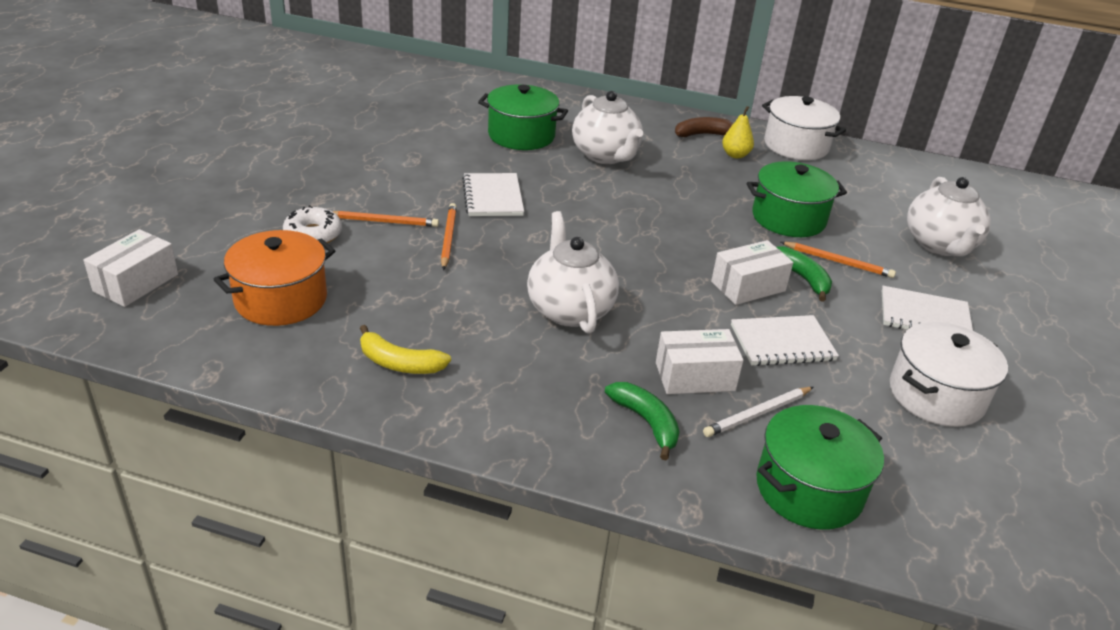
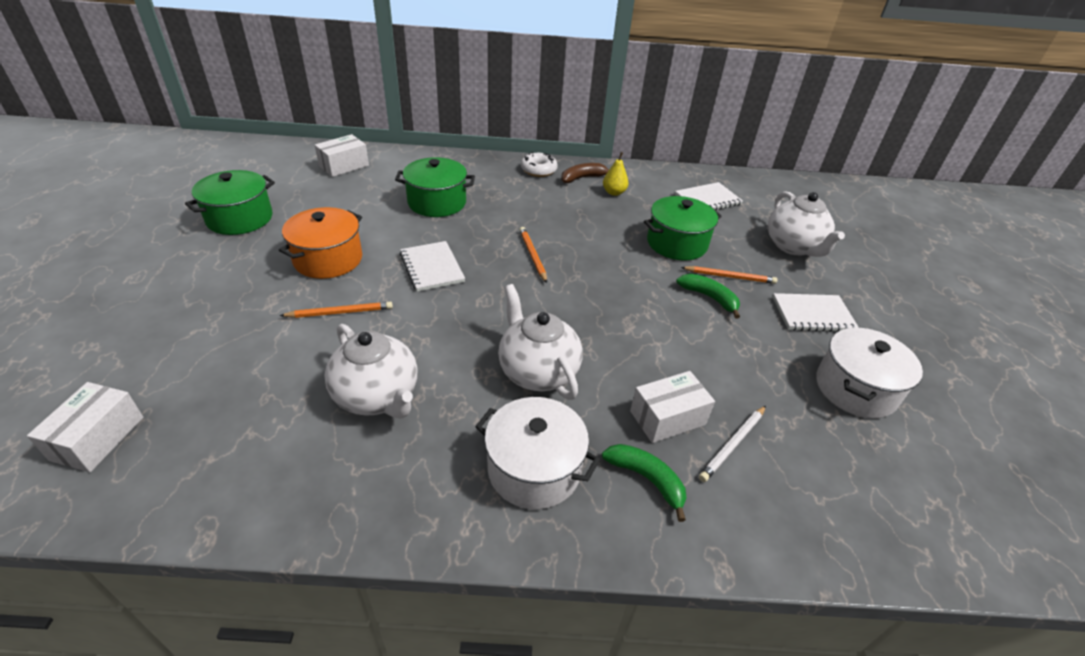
camera: 15 degrees left, 5 degrees up
orange pot [213,230,336,326] -> orange pot moved to [279,207,362,279]
white donut [283,205,342,243] -> white donut moved to [521,152,558,177]
yellow banana [360,325,451,374] -> none
orange pencil [441,203,457,270] -> orange pencil moved to [520,227,547,283]
white teapot [572,91,643,164] -> white teapot moved to [324,324,417,418]
white box [711,240,793,305] -> white box moved to [315,134,369,177]
white notebook [731,315,839,366] -> white notebook moved to [675,182,743,210]
green pot [756,405,884,530] -> green pot moved to [185,170,275,235]
white pot [762,96,846,160] -> white pot moved to [475,397,600,509]

